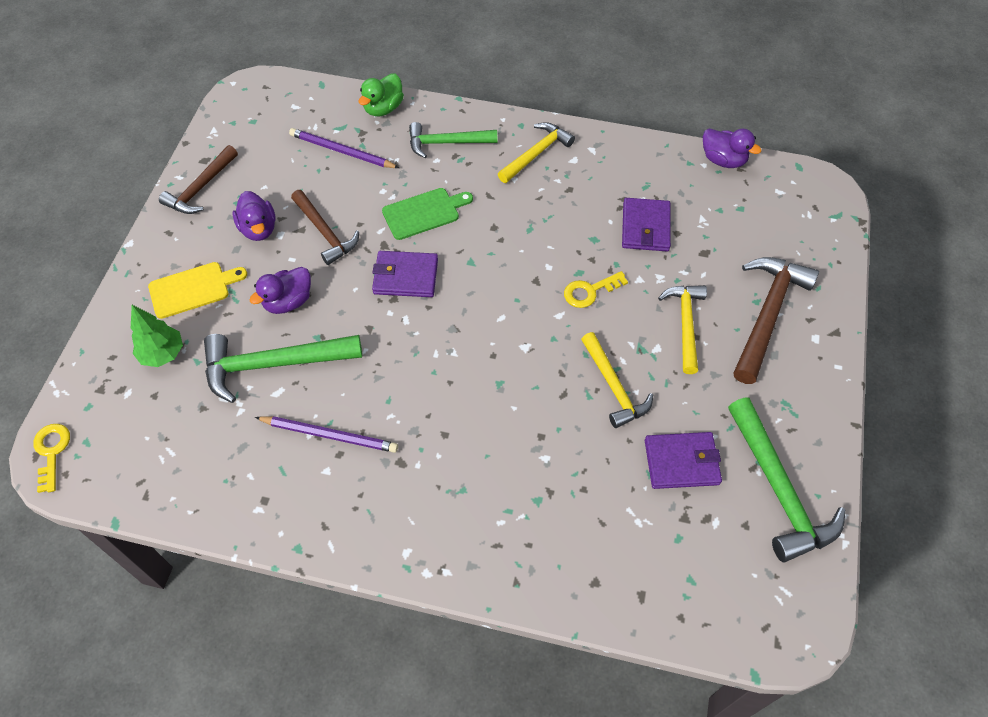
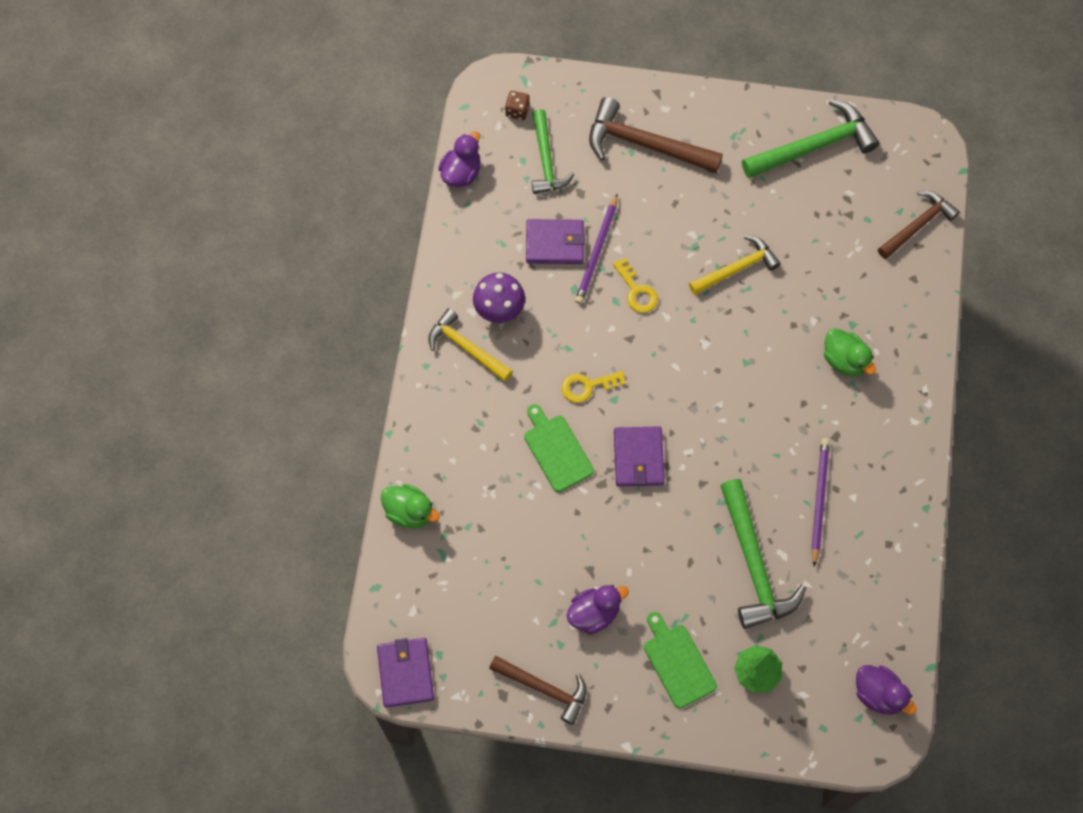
camera: 95 degrees left, 10 degrees up
yellow key [33,424,70,493] -> yellow key moved to [561,371,626,403]
yellow cutting board [148,262,247,319] -> green cutting board [644,612,717,708]
purple duck [249,267,311,314] -> purple duck moved to [856,665,917,715]
purple pencil [289,128,399,168] -> purple pencil moved to [575,193,618,304]
brown hammer [291,190,359,265] -> brown hammer moved to [878,191,960,259]
green hammer [409,122,497,158] -> green hammer moved to [532,109,574,194]
purple wallet [645,432,722,489] -> purple wallet moved to [377,638,434,708]
yellow hammer [658,285,707,374] -> none
none -> purple mushroom [473,272,525,323]
none -> brown dice [505,91,530,120]
none -> green duck [824,328,876,377]

